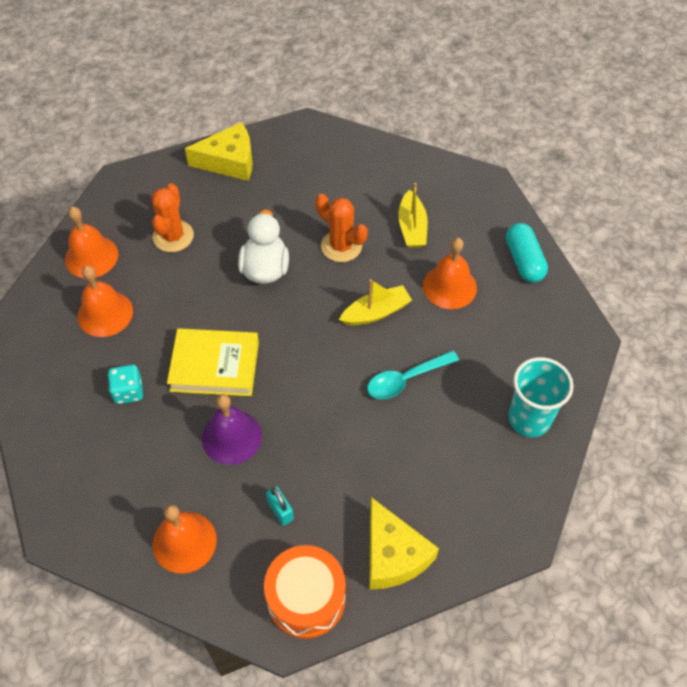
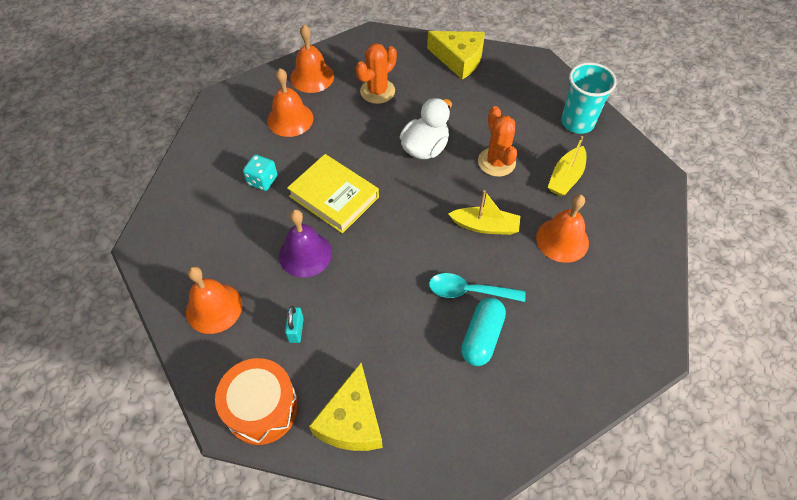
camera: 35 degrees right, 0 degrees up
turquoise capsule [506,223,548,283] -> turquoise capsule moved to [461,298,506,366]
turquoise cup [508,357,574,437] -> turquoise cup moved to [561,62,617,134]

